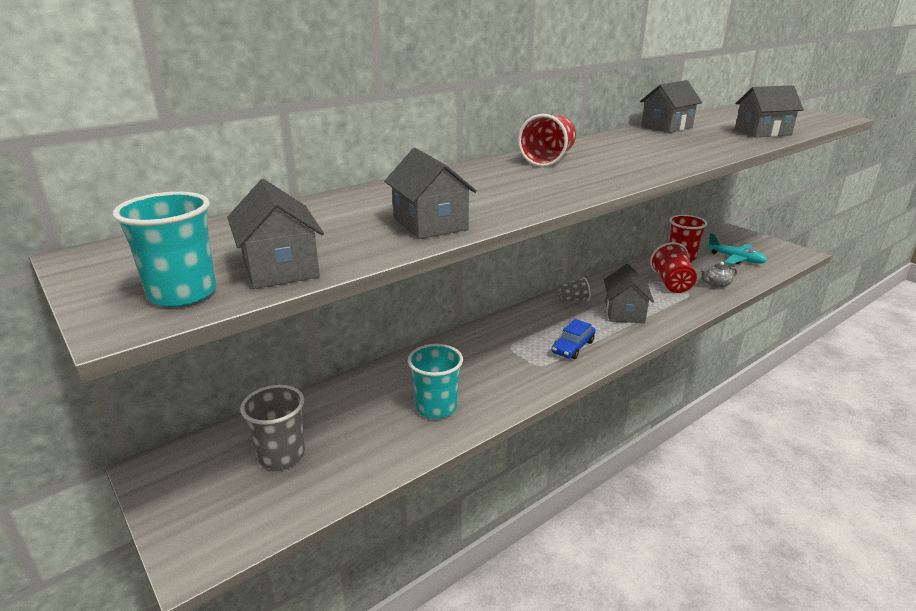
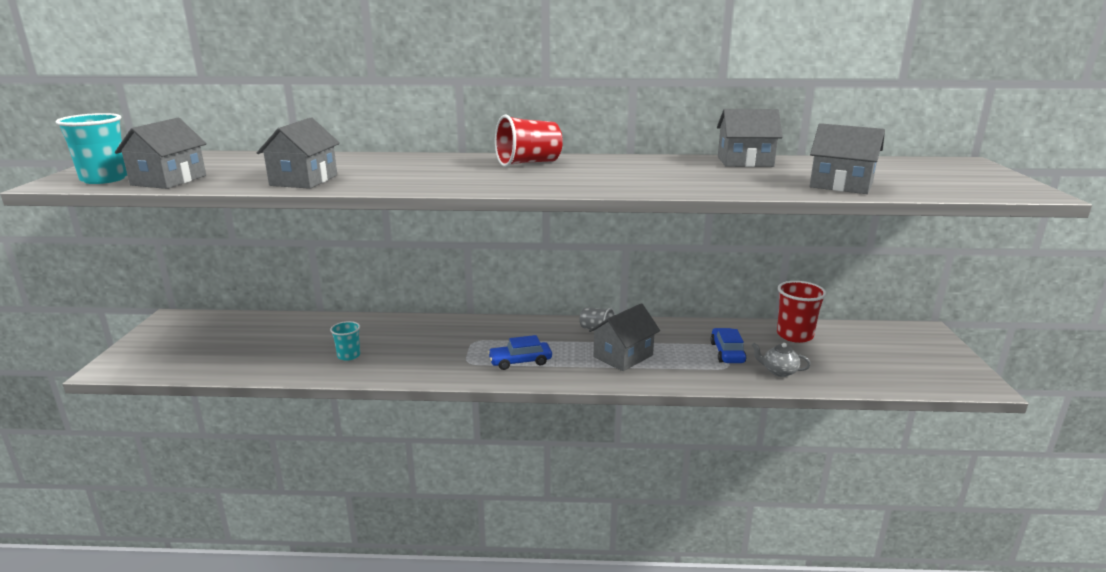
camera: 40 degrees right, 5 degrees down
grey cup [240,385,305,469] -> none
turquoise cup [408,344,463,419] -> turquoise cup [330,321,360,361], size x0.60
red cup [650,242,697,293] -> blue car [710,328,746,363]
turquoise plane [706,233,767,265] -> none

